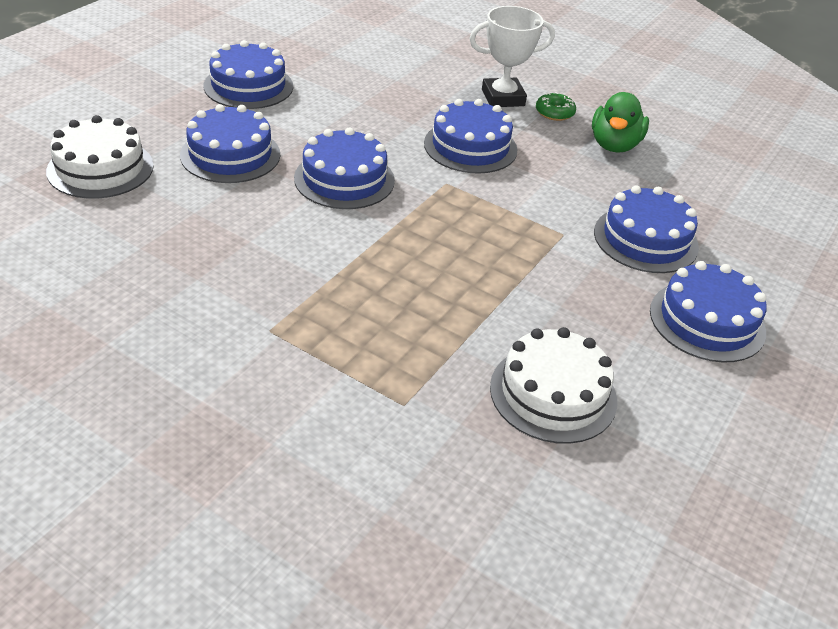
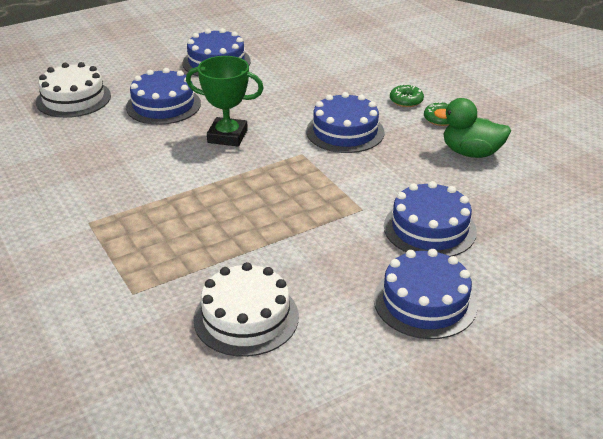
camera: 30 degrees right, 5 degrees down
blue cake [294,127,395,209] -> green trophy [186,56,264,146]
white trophy [470,6,555,107] -> green donut [390,84,424,107]
green duck [592,92,649,153] -> green duck turned 60 degrees clockwise [434,98,511,158]

